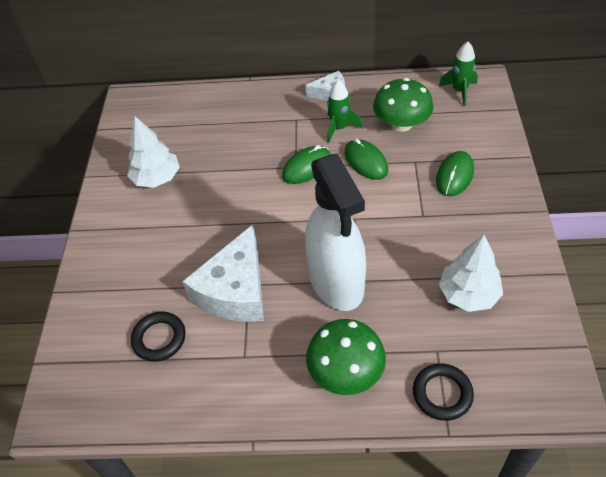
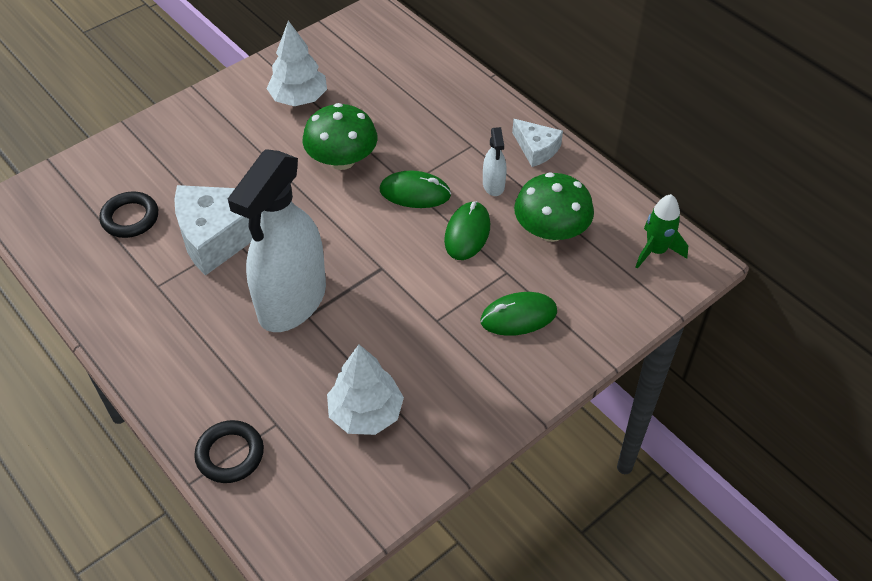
camera: 45 degrees right, 0 degrees up
green mushroom [306,319,386,395] -> green mushroom moved to [302,103,377,170]
green rocket [327,80,362,143] -> white spray bottle [483,127,507,196]

